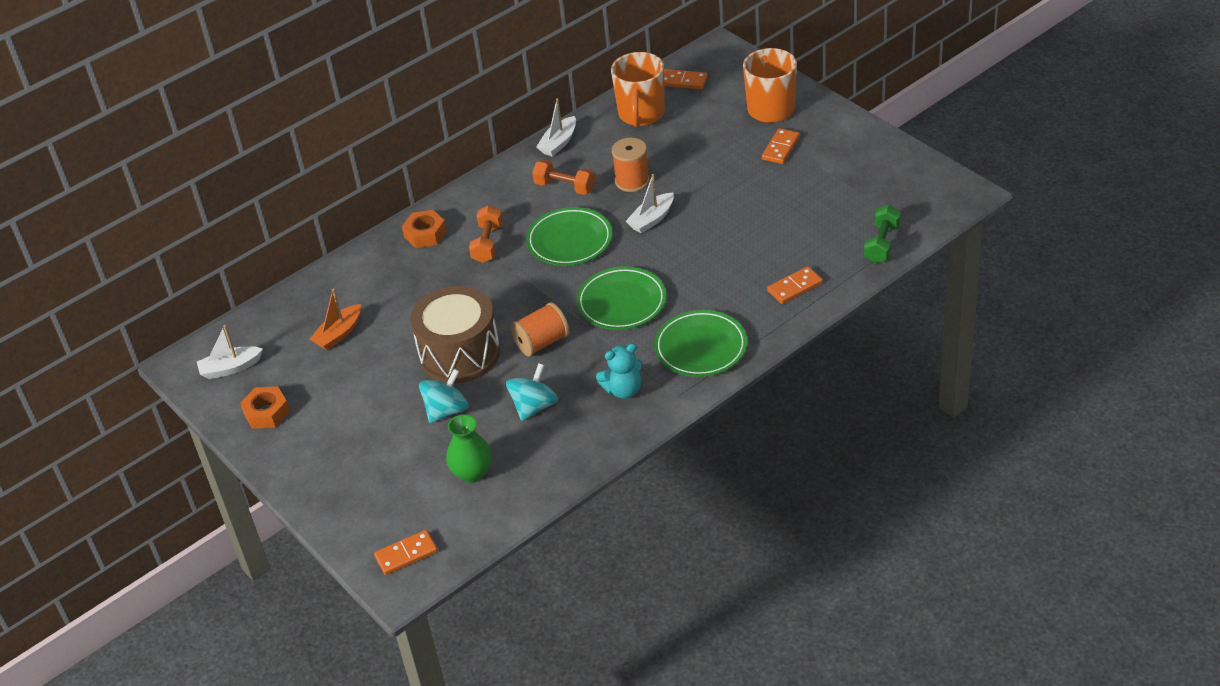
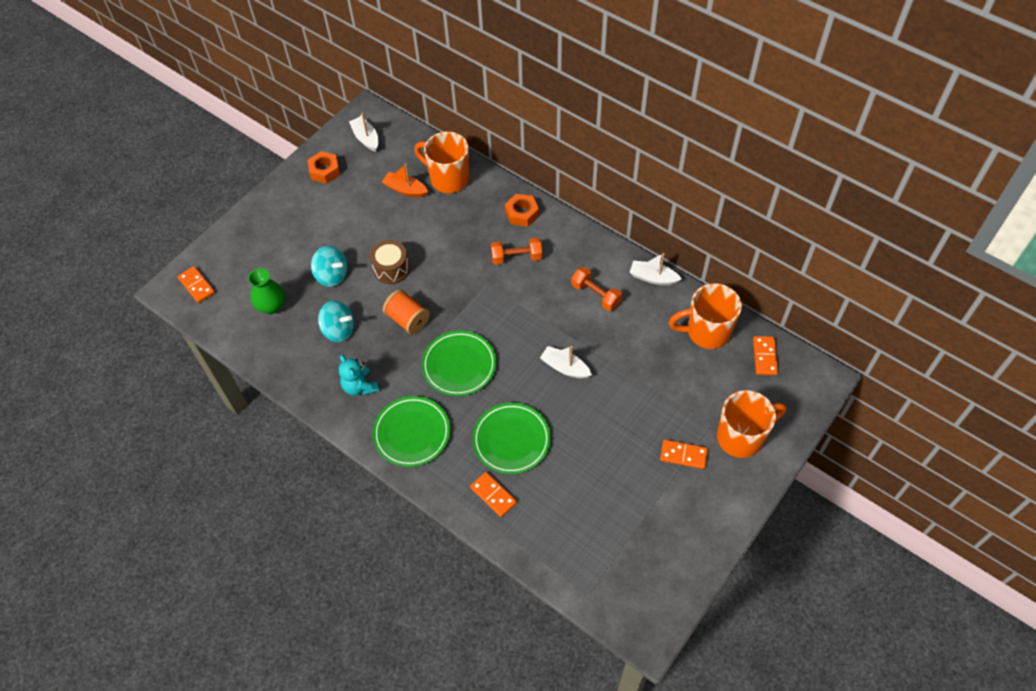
camera: 75 degrees right, 15 degrees up
brown drum [410,286,500,383] -> brown drum [370,240,410,284], size x0.58
green plate [526,207,613,266] -> green plate moved to [472,403,551,474]
orange dumbbell [532,160,595,195] -> orange dumbbell turned 60 degrees counterclockwise [571,267,622,311]
orange spool [612,138,650,192] -> none
green dumbbell [864,205,901,263] -> none
none -> orange mug [414,131,469,193]

